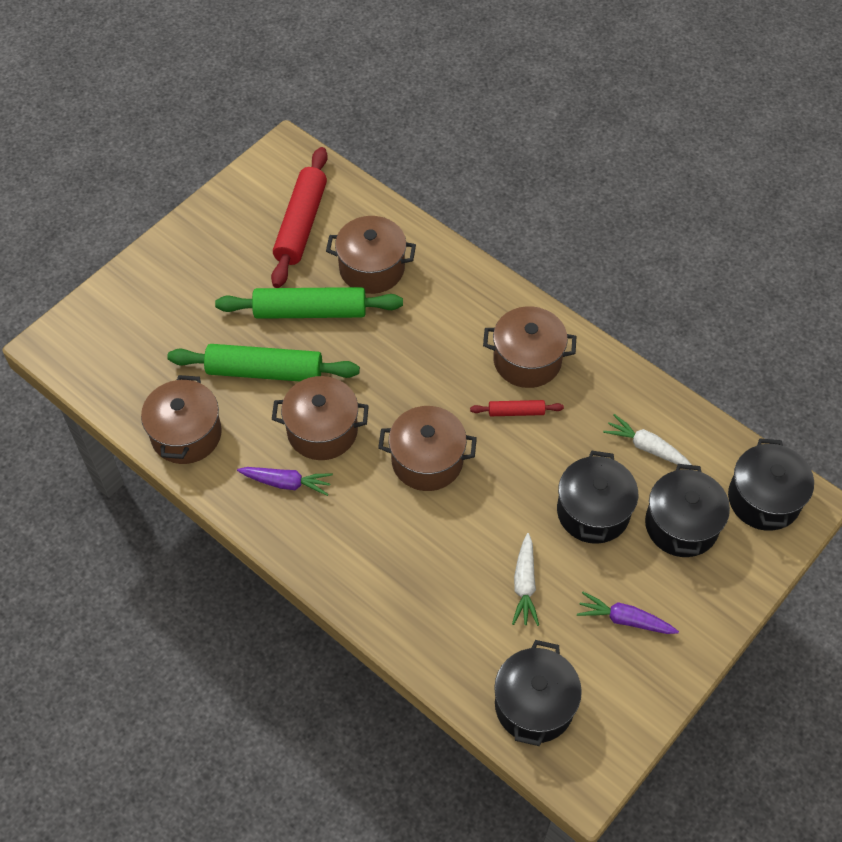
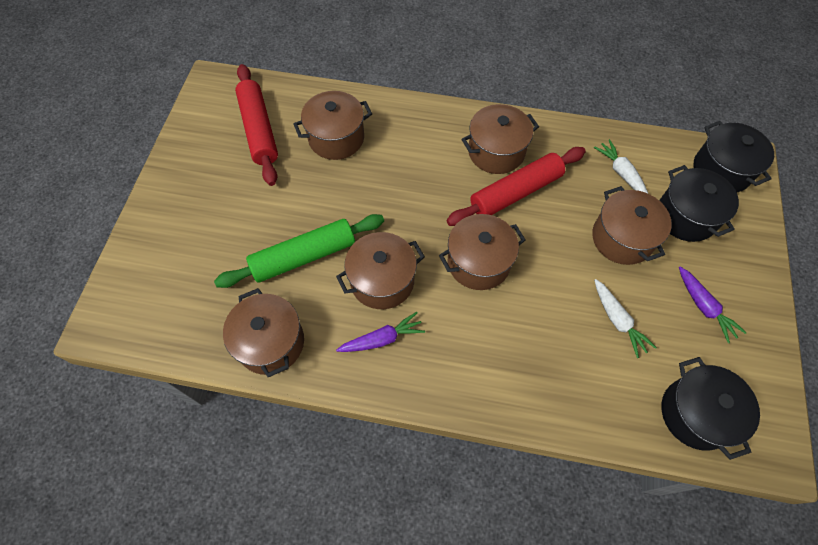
camera: 30 degrees left, 5 degrees up
green rolling pin [215,287,403,319] -> none
red rolling pin [470,400,564,416] -> red rolling pin [447,147,586,226], size x2.09
black pot [557,451,638,544] -> brown pot [592,186,672,265]
purple carrot [577,592,679,634] -> purple carrot turned 105 degrees counterclockwise [679,267,747,343]
white carrot [603,414,692,465] -> white carrot turned 60 degrees clockwise [594,139,648,193]

